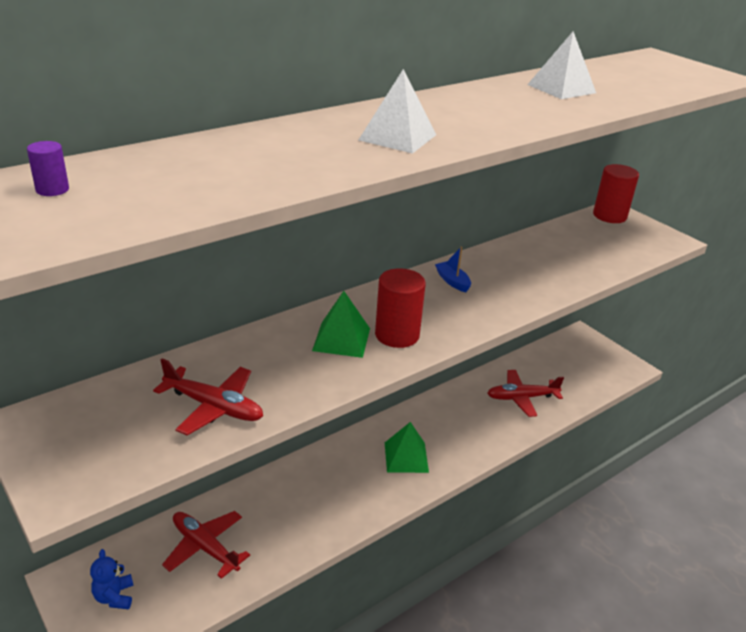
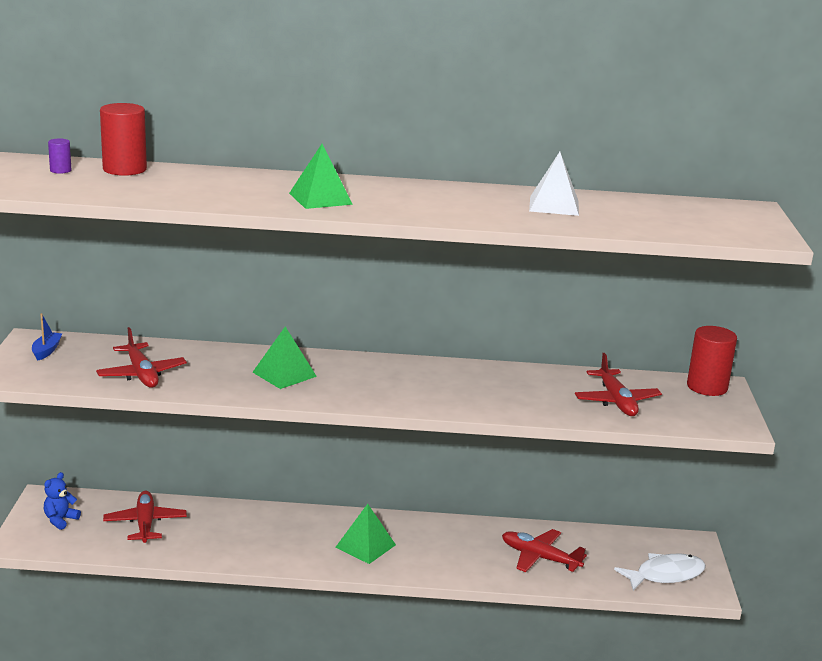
camera: 40 degrees right, 10 degrees down
white pyramid [359,69,436,154] -> green pyramid [289,144,353,209]
red cylinder [375,268,426,348] -> red cylinder moved to [100,103,147,176]
blue boat [435,247,471,292] -> blue boat moved to [32,313,62,361]
none -> red plane [575,353,662,416]
none -> white fish [614,553,706,591]

